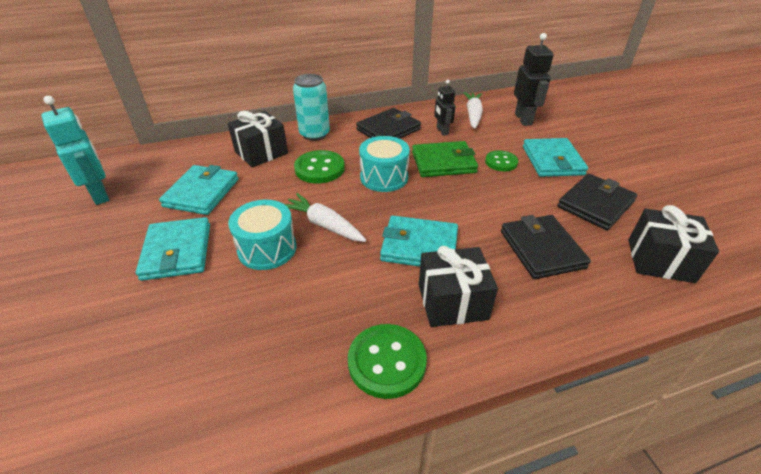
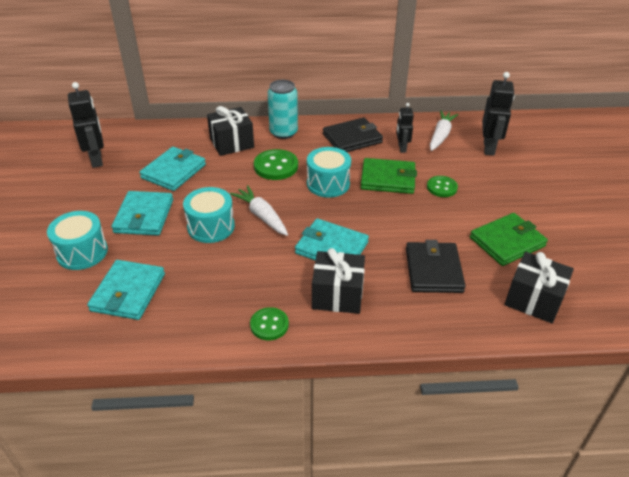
camera: 15 degrees right, 0 degrees up
turquoise robot [41,96,109,205] -> black robot [68,82,104,168]
green button [348,324,427,399] -> green button [250,307,289,340], size x0.65
turquoise wallet [523,138,588,177] -> turquoise wallet moved to [87,260,165,320]
black wallet [557,174,638,230] -> green wallet [470,213,548,266]
none -> turquoise drum [47,211,108,270]

